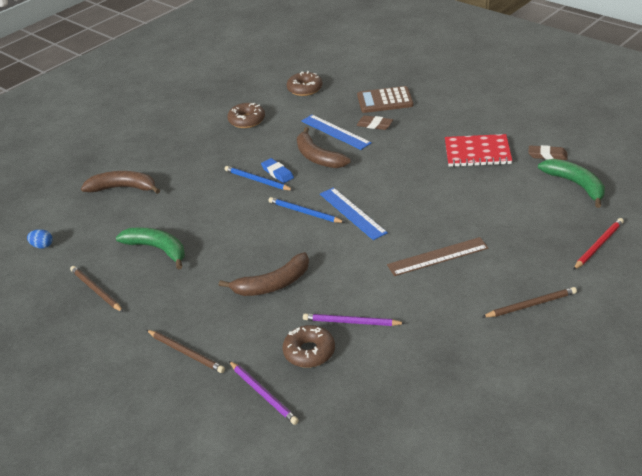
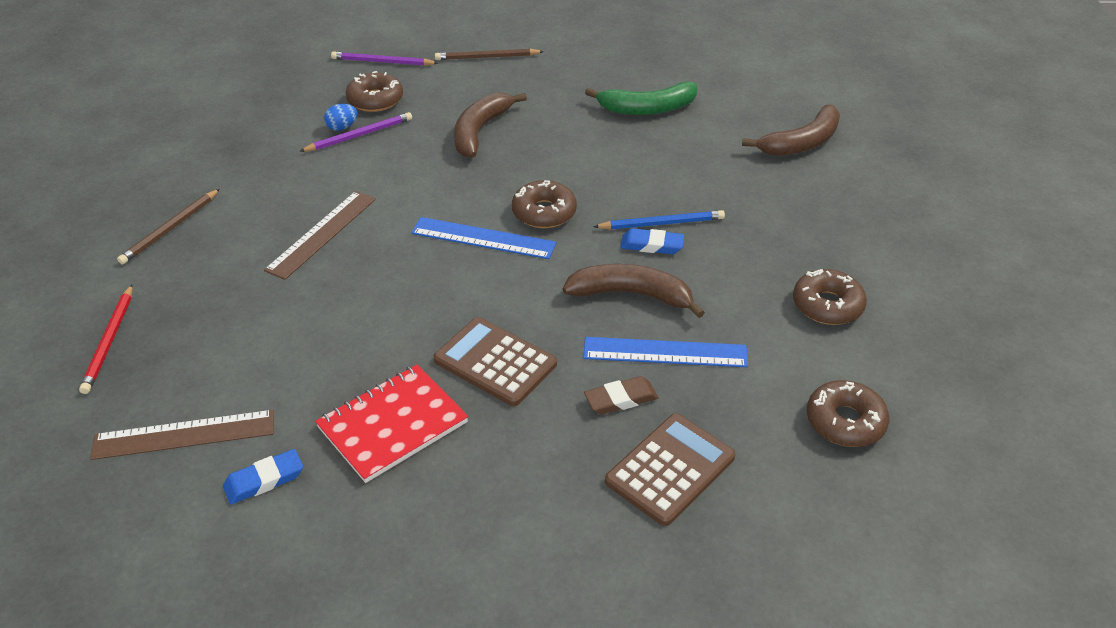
camera: 135 degrees right, 5 degrees up
blue egg [27,229,52,249] -> blue egg moved to [324,104,358,131]
brown pencil [70,266,123,312] -> none
blue pencil [269,197,345,223] -> brown donut [512,180,577,228]
brown eraser [528,145,567,160] -> blue eraser [223,449,303,504]
green banana [538,159,605,208] -> brown ruler [90,410,274,460]
none -> brown calculator [433,317,557,406]

